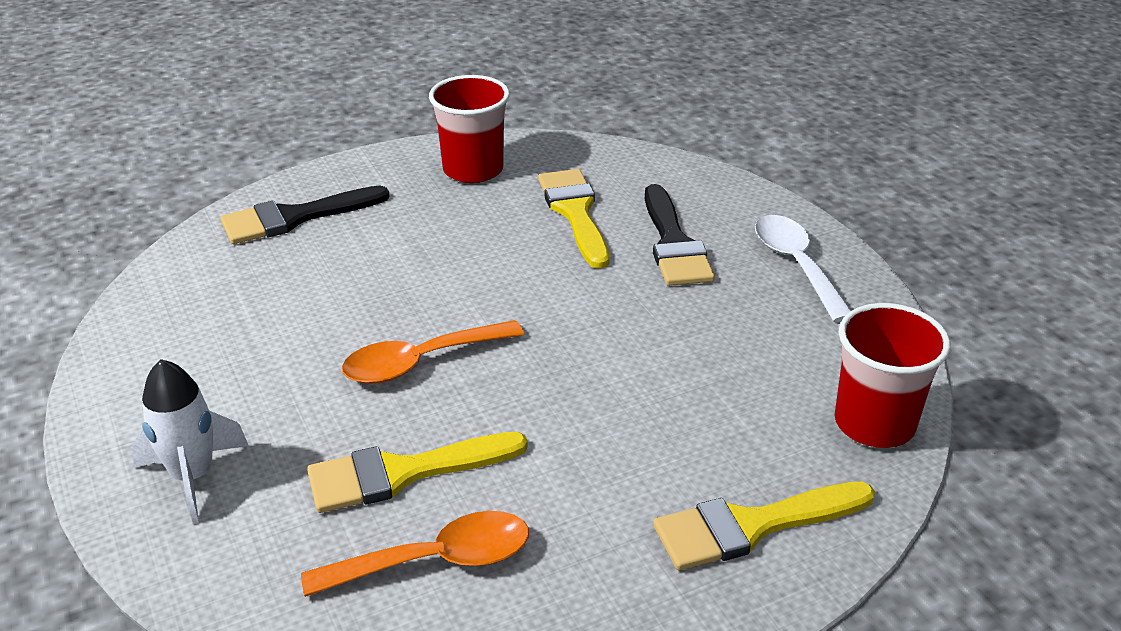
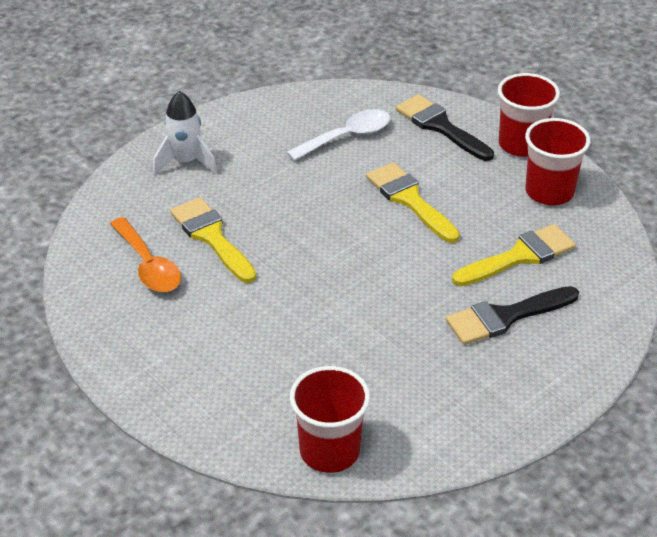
camera: 75 degrees right, 5 degrees up
orange spoon [342,320,524,384] -> none
yellow brush [653,481,875,570] -> yellow brush moved to [366,162,460,243]
white spoon [755,215,851,322] -> white spoon moved to [286,109,390,161]
none -> red cup [498,73,560,157]

